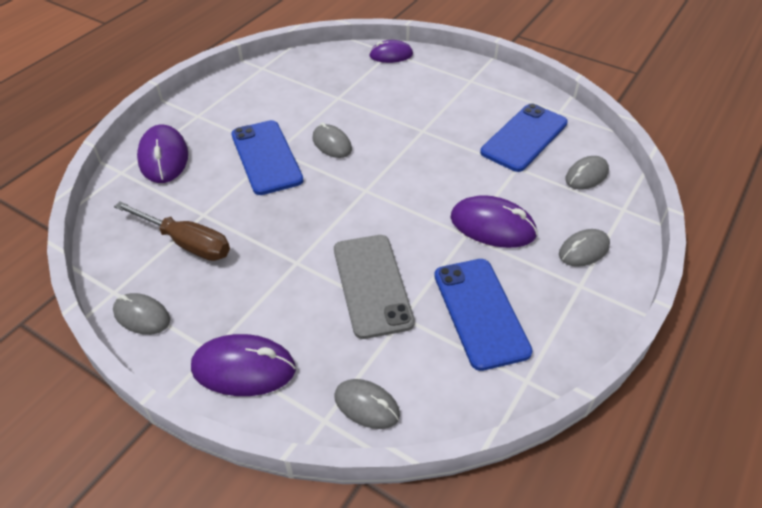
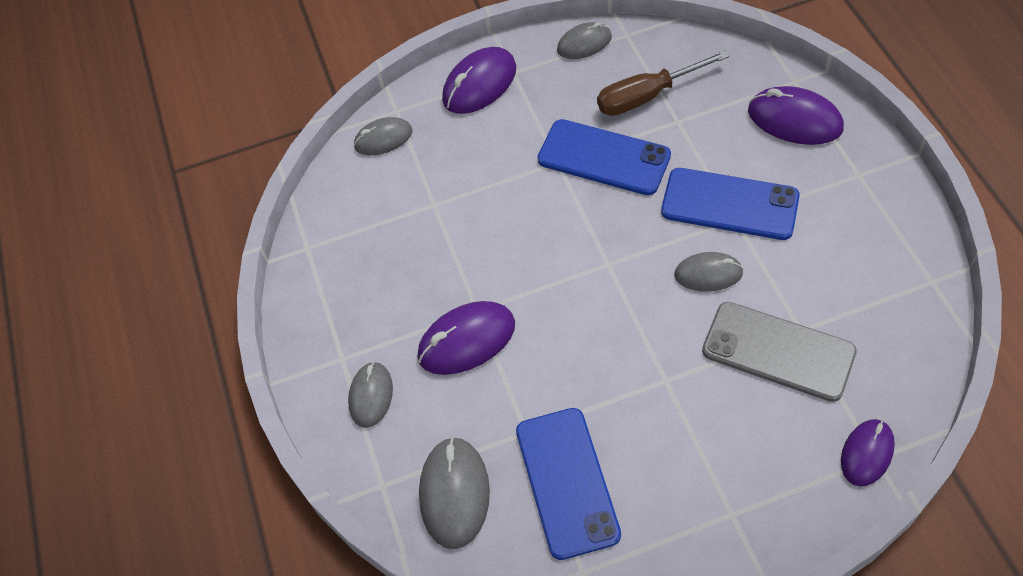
camera: 135 degrees right, 10 degrees up
grey phone [334,235,415,339] -> grey phone moved to [702,302,857,402]
blue phone [434,259,533,371] -> blue phone moved to [537,119,671,195]
grey mouse [565,156,609,189] -> grey mouse [419,437,490,549], size x1.53

